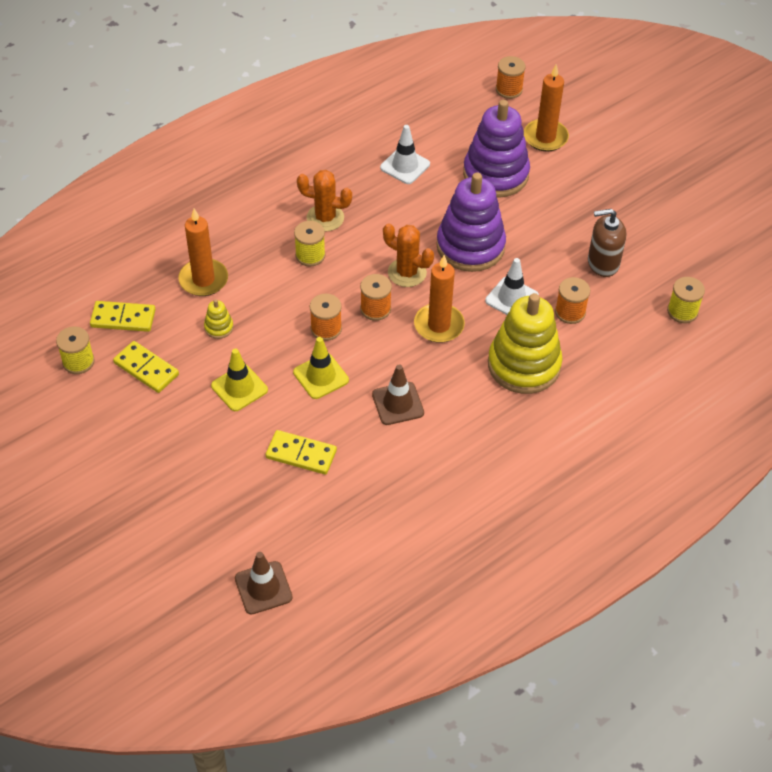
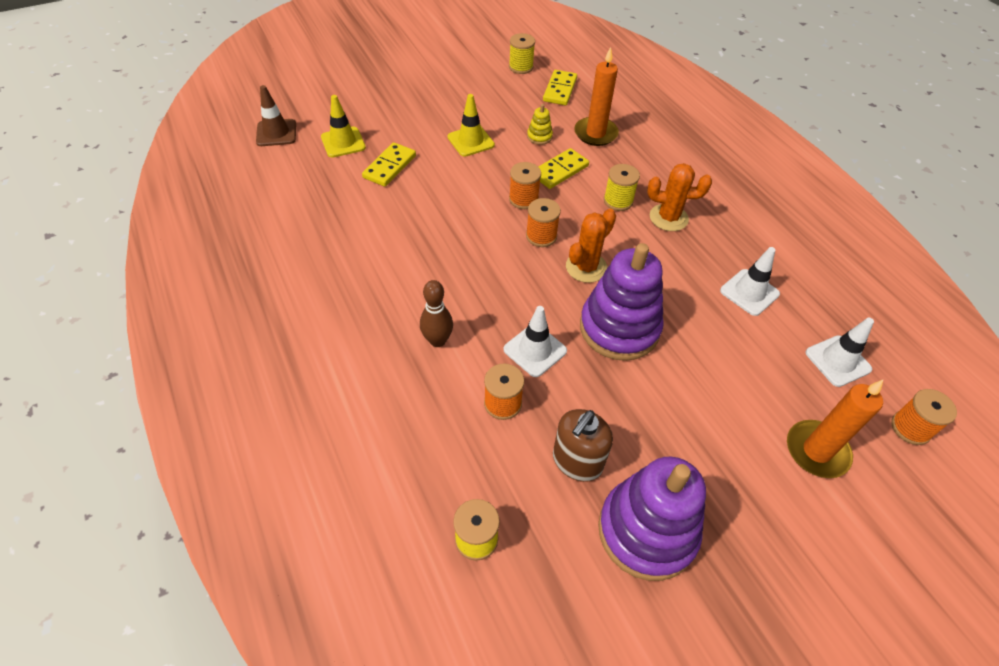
camera: 100 degrees right, 0 degrees up
yellow domino [113,341,179,393] -> yellow domino moved to [538,148,589,189]
yellow traffic cone [293,337,349,399] -> yellow traffic cone moved to [321,95,366,158]
orange cactus [297,170,352,232] -> orange cactus turned 75 degrees clockwise [647,163,712,231]
brown traffic cone [372,365,424,425] -> none
orange candle [414,255,465,343] -> none
purple stacking toy [463,100,530,198] -> purple stacking toy moved to [598,457,706,581]
yellow stacking toy [488,293,563,394] -> brown bowling pin [420,280,453,347]
brown soap dispenser [588,209,626,277] -> brown soap dispenser turned 150 degrees counterclockwise [553,409,613,482]
none -> white traffic cone [806,318,874,387]

